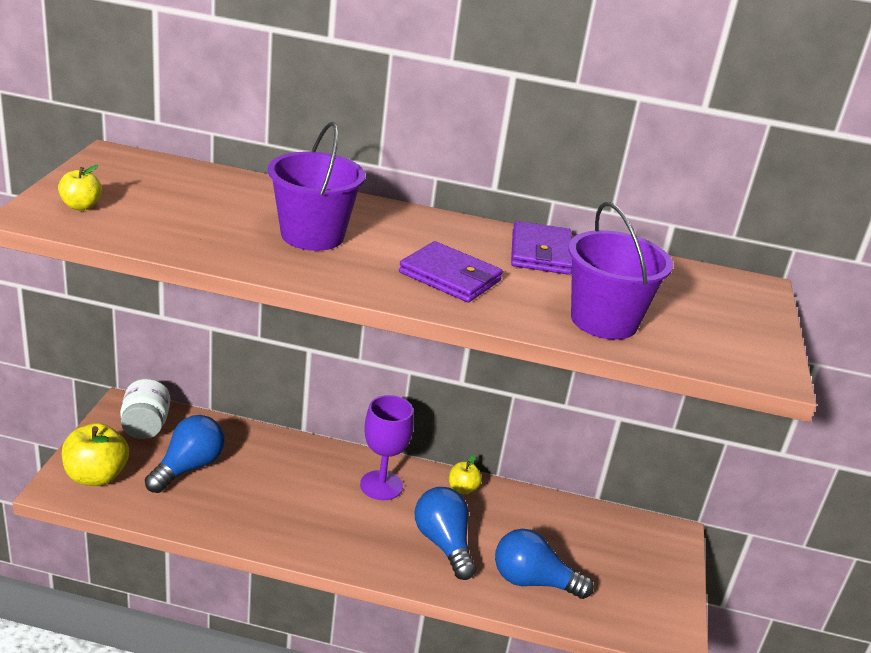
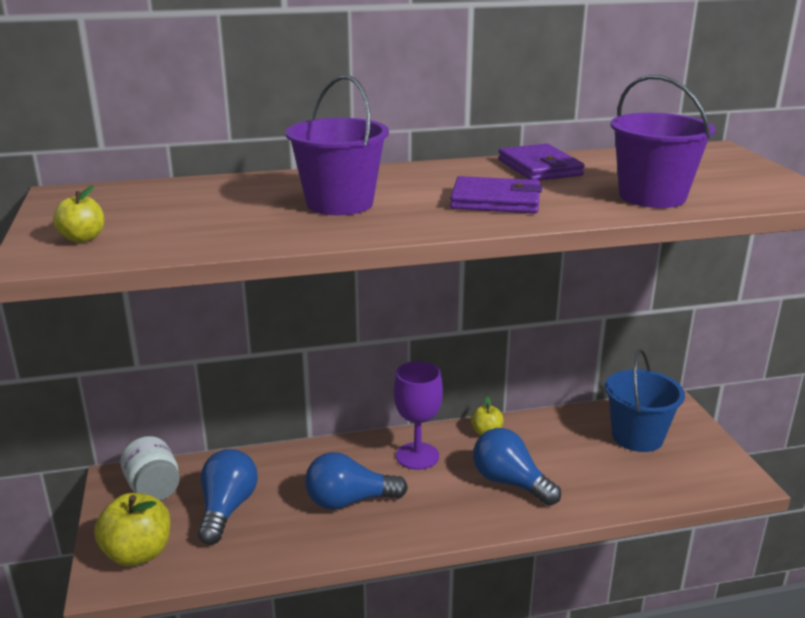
camera: 20 degrees left, 5 degrees down
blue light bulb [495,529,594,599] -> blue light bulb moved to [305,452,408,510]
none -> blue bucket [605,349,685,452]

